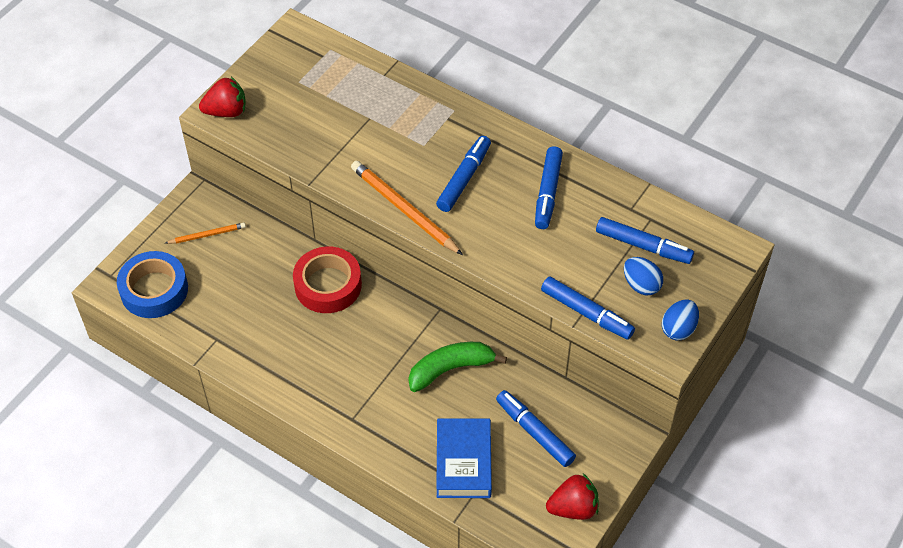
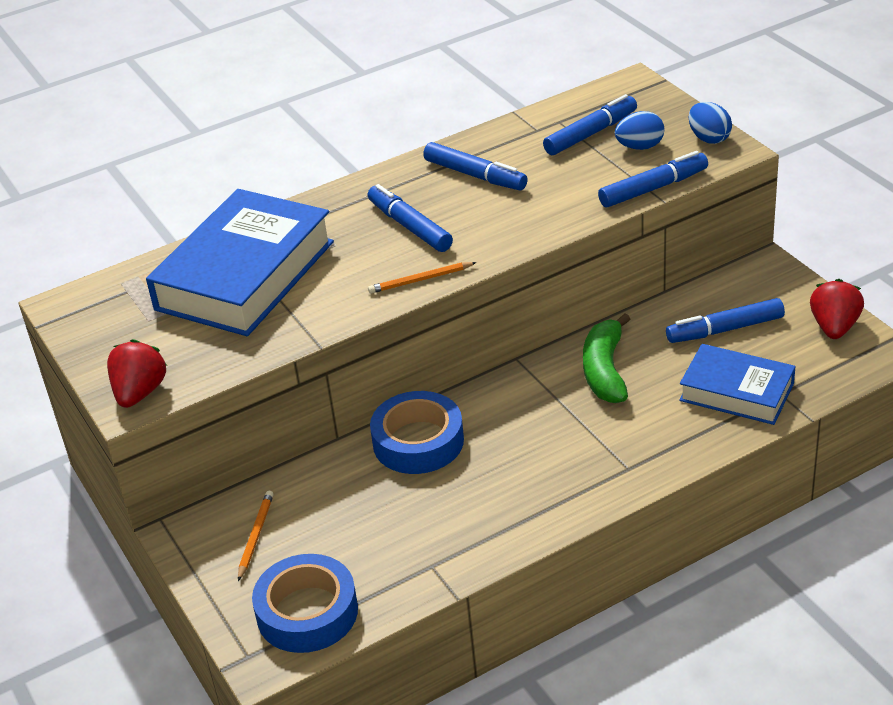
camera: 60 degrees left, 15 degrees down
red tape [293,246,362,313] -> blue tape [370,391,464,474]
orange pencil [351,161,463,255] -> orange pencil [368,262,477,294], size x0.55
none -> blue book [146,189,334,336]

